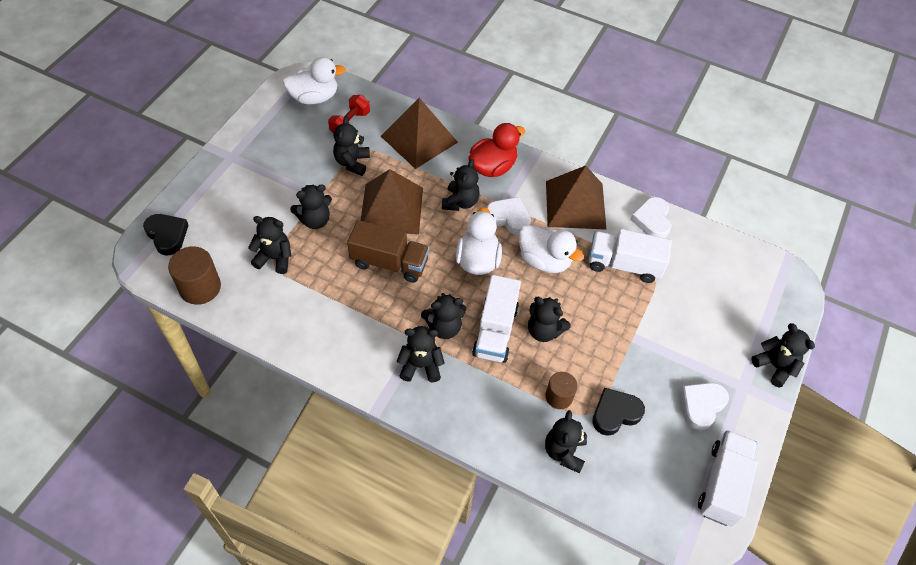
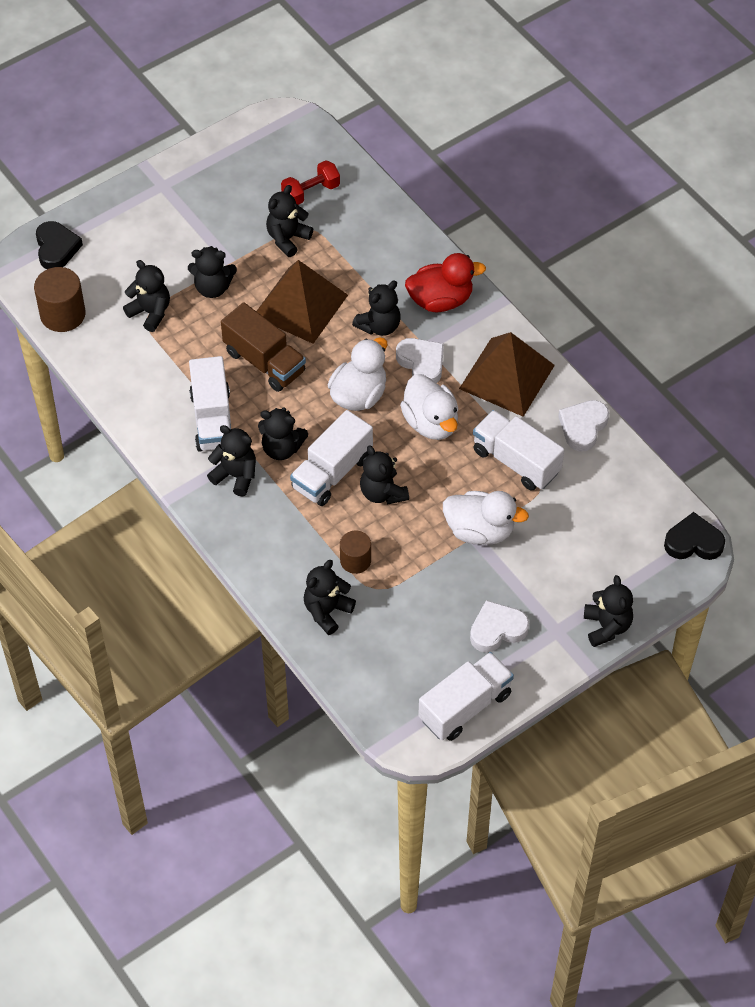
camera: 30 degrees right, 0 degrees up
white duck [282,57,346,104] -> white duck moved to [443,491,529,545]
brown pyramid [381,98,458,169] -> none
black heart [592,388,645,436] -> black heart moved to [664,512,725,560]
none -> white truck [189,356,231,452]

